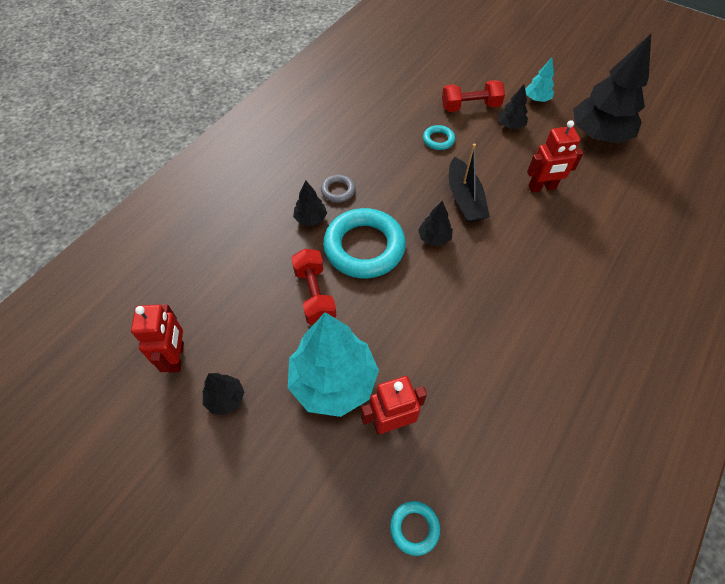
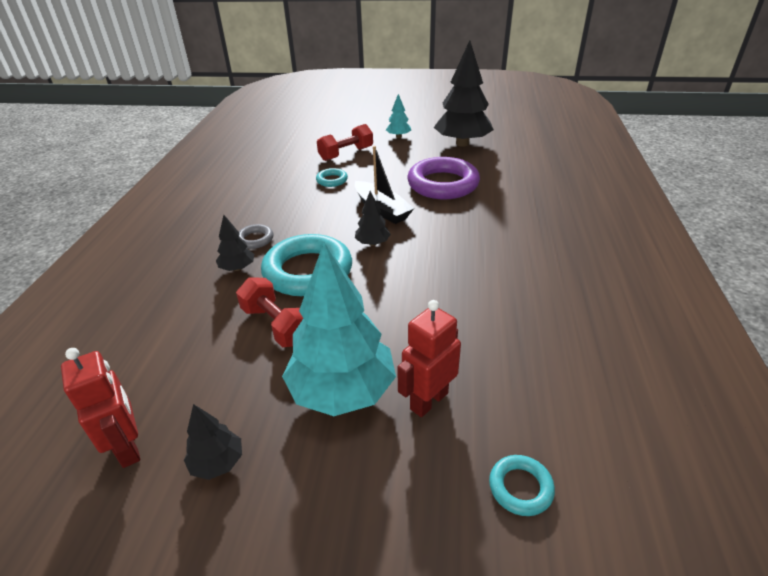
camera: 25 degrees left, 20 degrees down
black tree [498,84,528,129] -> none
red robot [527,120,583,193] -> purple ring [407,157,480,199]

